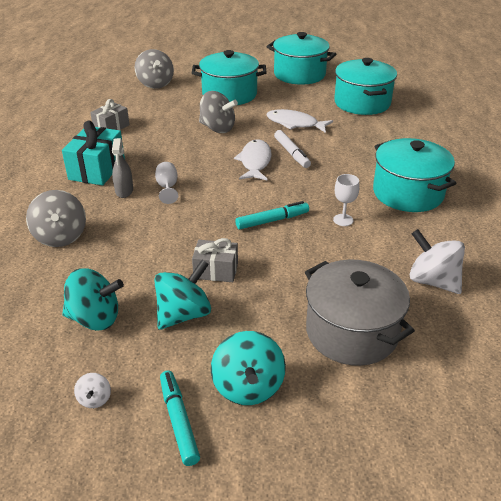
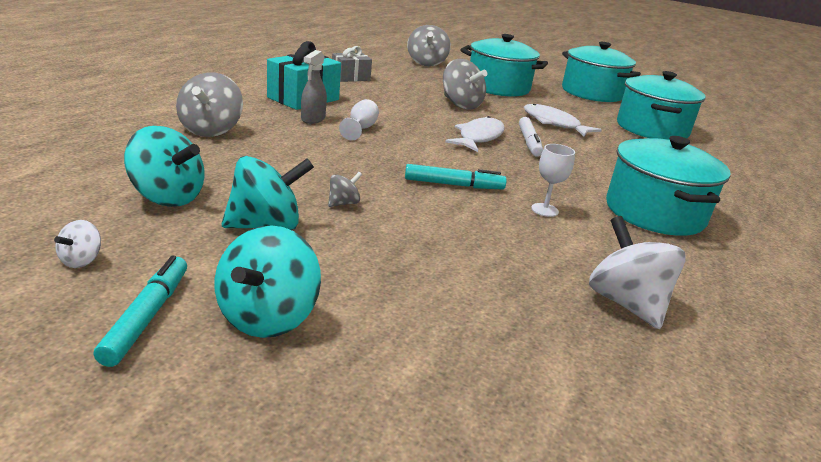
camera: 20 degrees right, 10 degrees down
grey gift [192,238,238,282] -> grey spinning top [328,172,362,207]
grey pot [305,260,415,366] -> none

